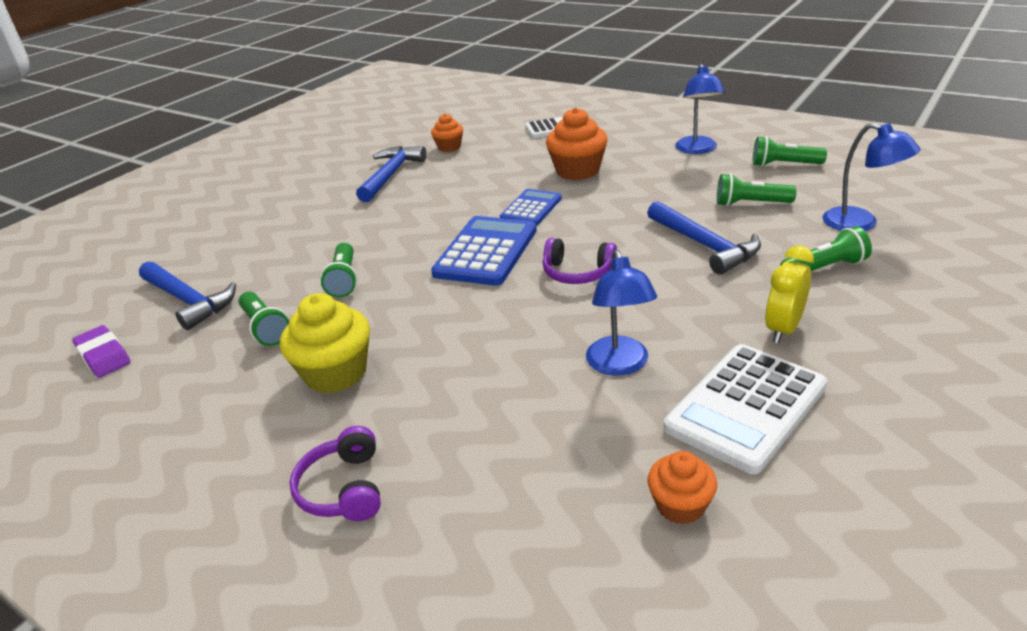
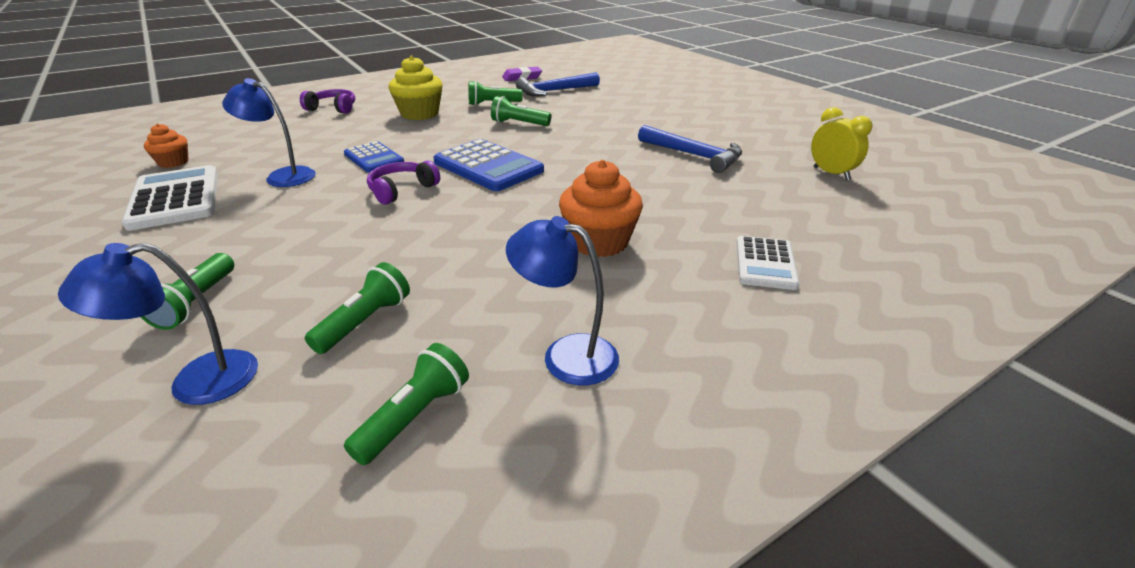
camera: 110 degrees right, 0 degrees up
orange cupcake [431,114,463,152] -> none
blue calculator [500,189,562,226] -> blue calculator moved to [344,141,404,172]
blue hammer [647,201,761,275] -> none
yellow clock [765,245,814,343] -> yellow clock moved to [811,107,873,180]

